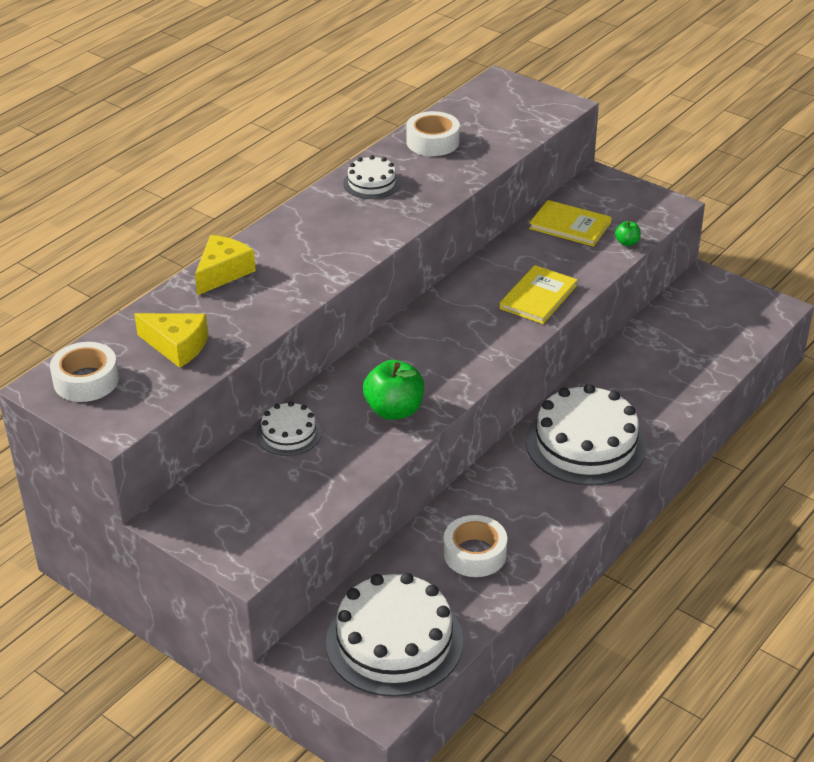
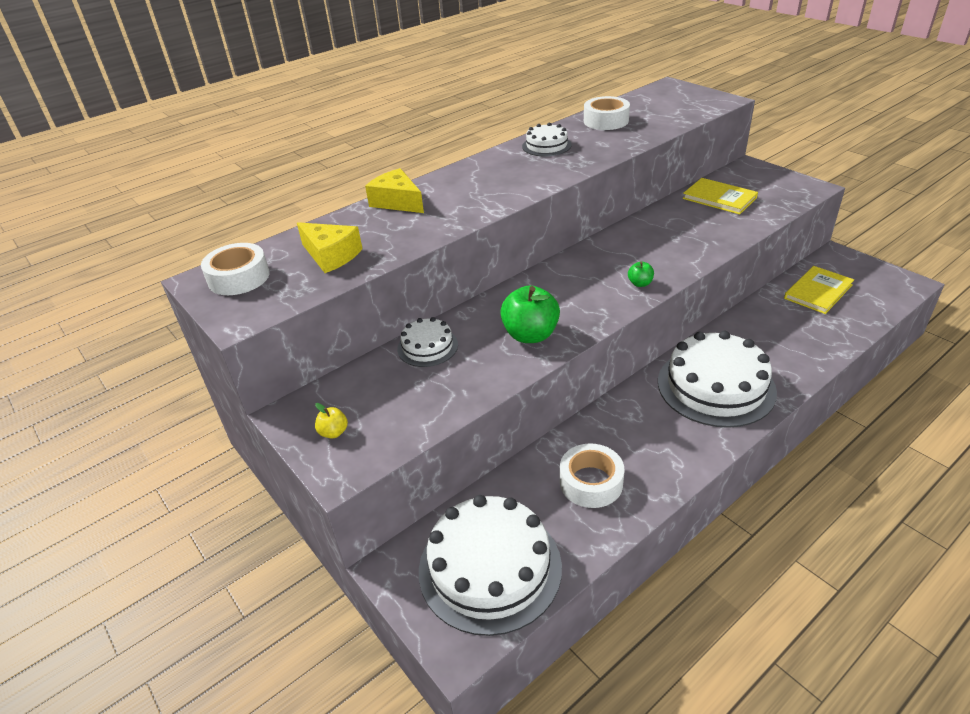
camera: 15 degrees right, 0 degrees up
yellow cheese [195,235,256,295] -> yellow cheese turned 90 degrees counterclockwise [365,168,424,213]
yellow book [500,265,577,324] -> yellow book moved to [784,266,854,314]
green apple [615,221,641,246] -> green apple moved to [628,262,654,287]
none -> yellow apple [315,403,348,438]

